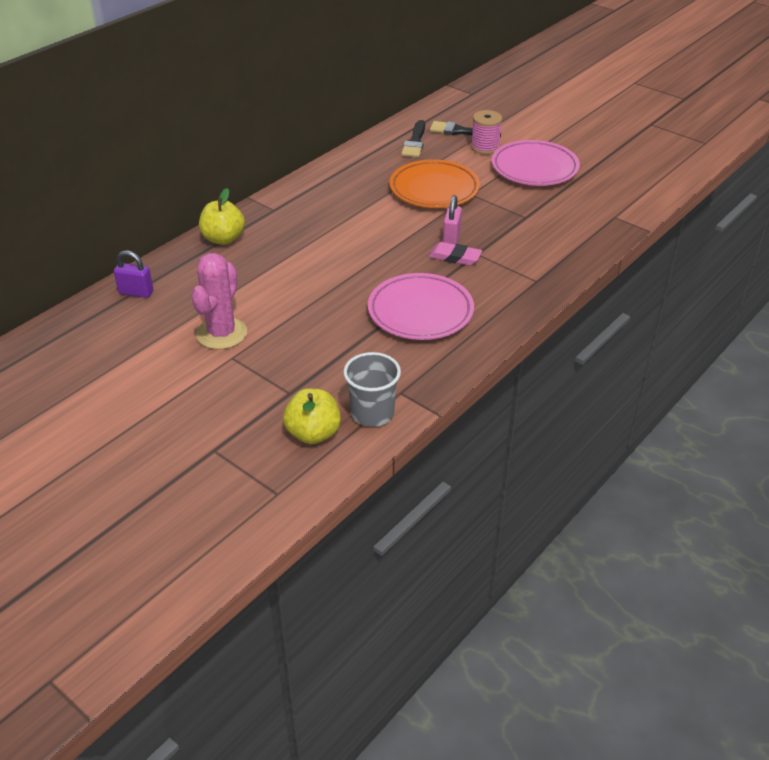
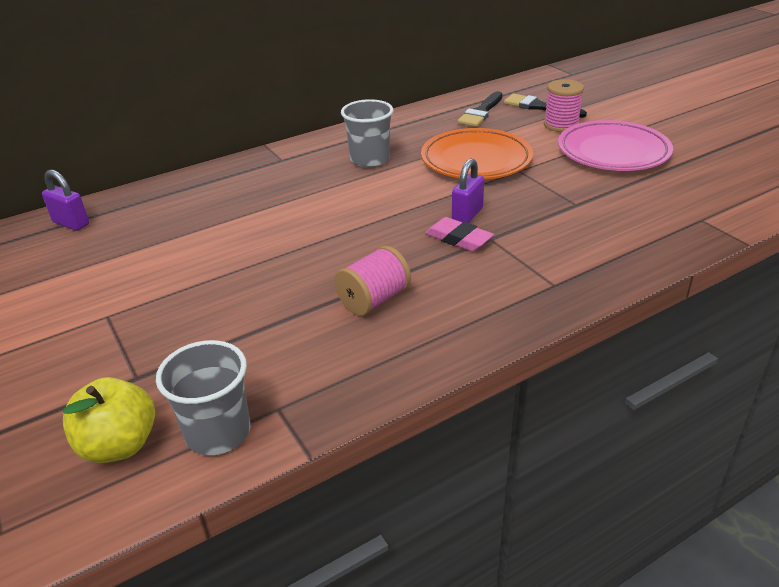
camera: 20 degrees right, 5 degrees down
pink cactus [191,253,247,349] -> none
yellow apple [199,188,245,245] -> none
pink plate [368,273,474,340] -> pink spool [334,246,411,316]
pink padlock [443,195,462,244] -> purple padlock [452,158,484,223]
none -> grey cup [341,99,393,167]

